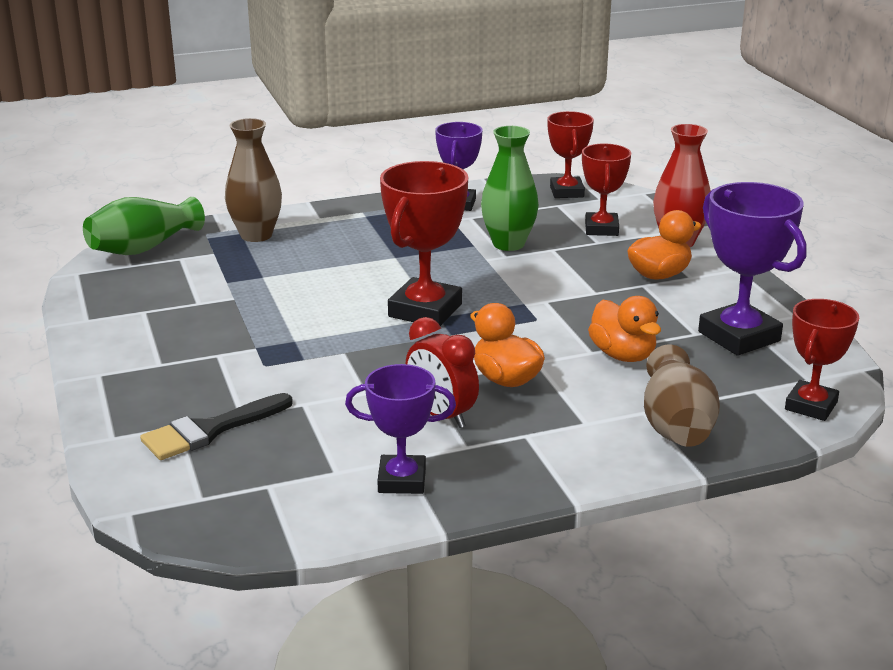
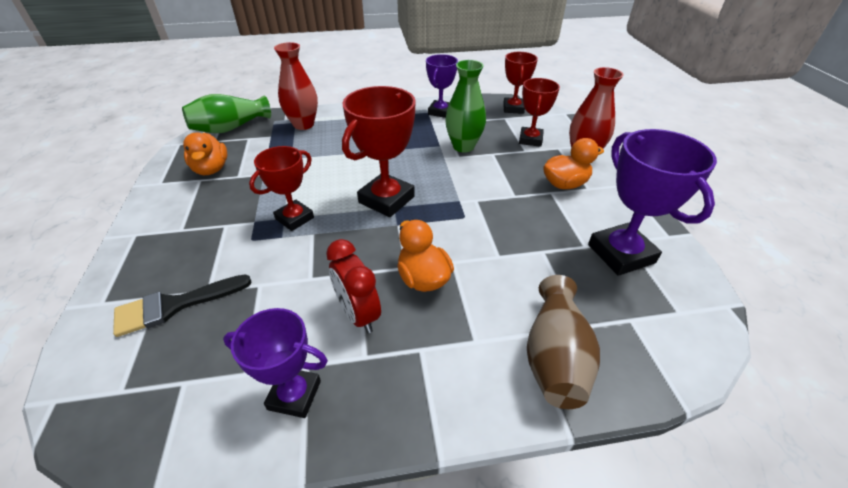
camera: 10 degrees right, 15 degrees up
brown vase [225,118,282,242] -> red vase [274,42,318,130]
orange duck [588,296,661,362] -> orange duck moved to [183,132,227,175]
red trophy [785,299,859,421] -> red trophy moved to [249,146,314,231]

